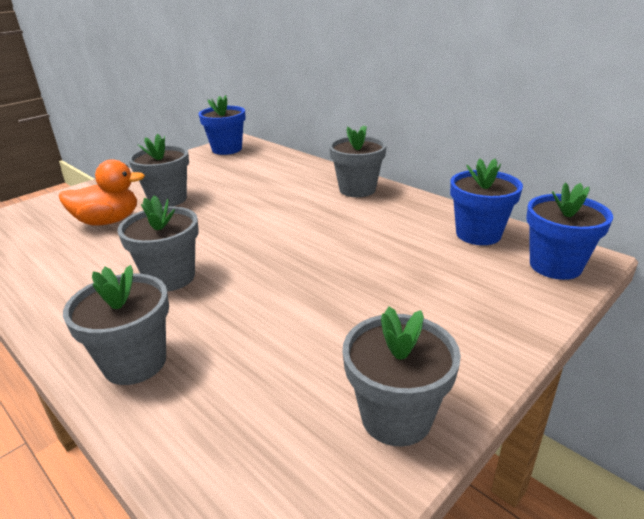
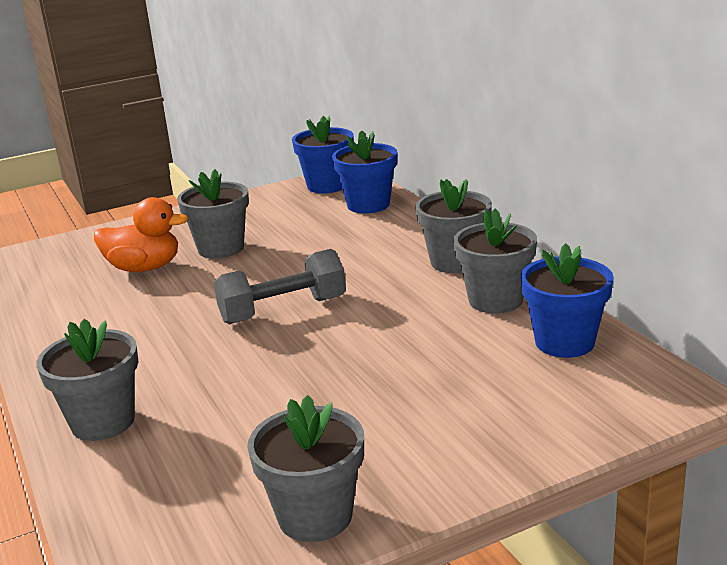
camera: 20 degrees right, 5 degrees down
grey flower pot [117,195,199,291] -> grey flower pot moved to [453,209,537,313]
blue flower pot [526,182,613,280] -> blue flower pot moved to [332,130,397,214]
none -> grey dumbbell [214,249,346,324]

